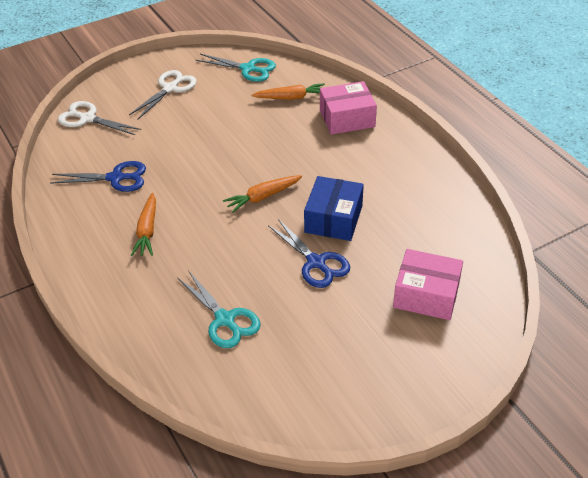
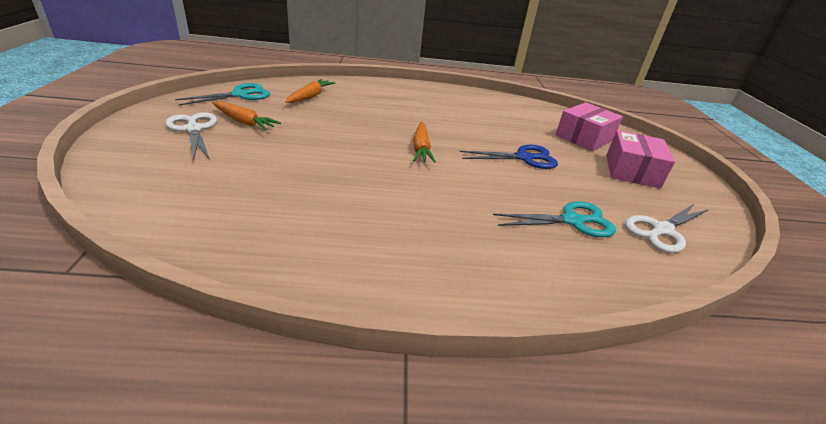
camera: 65 degrees left, 10 degrees down
blue scissors [50,161,146,192] -> none
white scissors [58,101,141,135] -> white scissors moved to [625,203,709,253]
orange carrot [131,193,156,256] -> orange carrot moved to [212,101,281,130]
blue box [304,176,364,241] -> none
pink box [320,81,377,135] -> pink box moved to [606,130,675,189]

